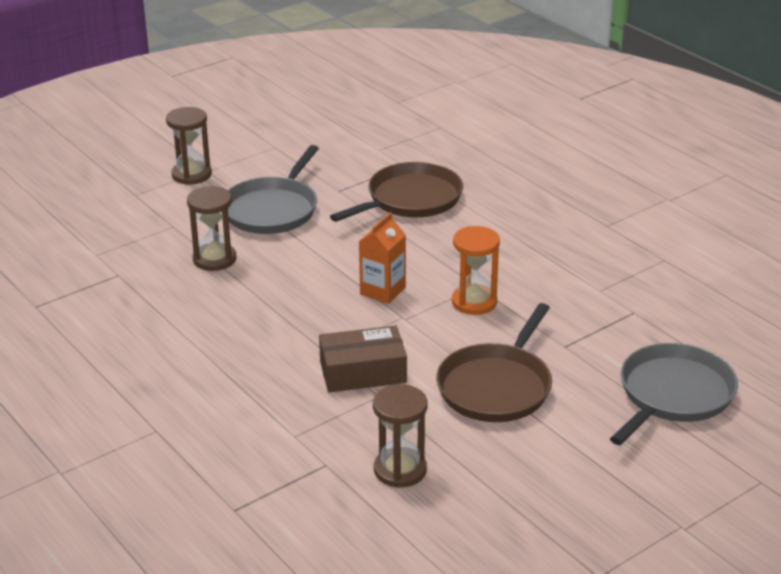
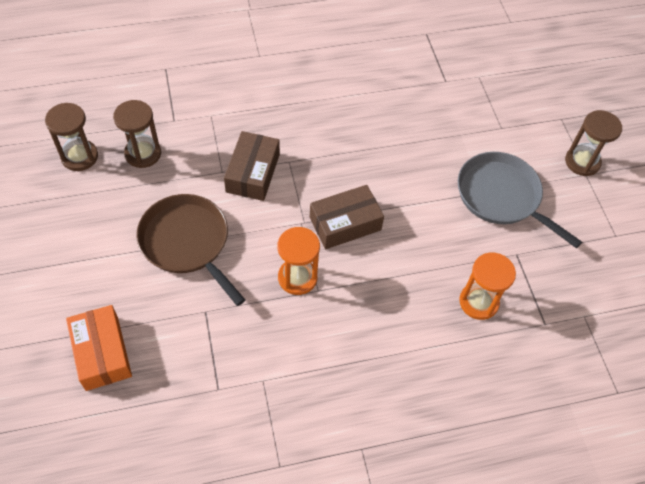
camera: 110 degrees right, 25 degrees up
brown hourglass [187,186,236,271] -> brown hourglass moved to [45,103,98,171]
brown pan [330,162,463,222] -> orange hourglass [459,253,516,320]
orange carton [359,212,406,304] -> brown box [310,185,384,249]
grey pan [610,343,738,445] -> orange box [66,305,132,391]

